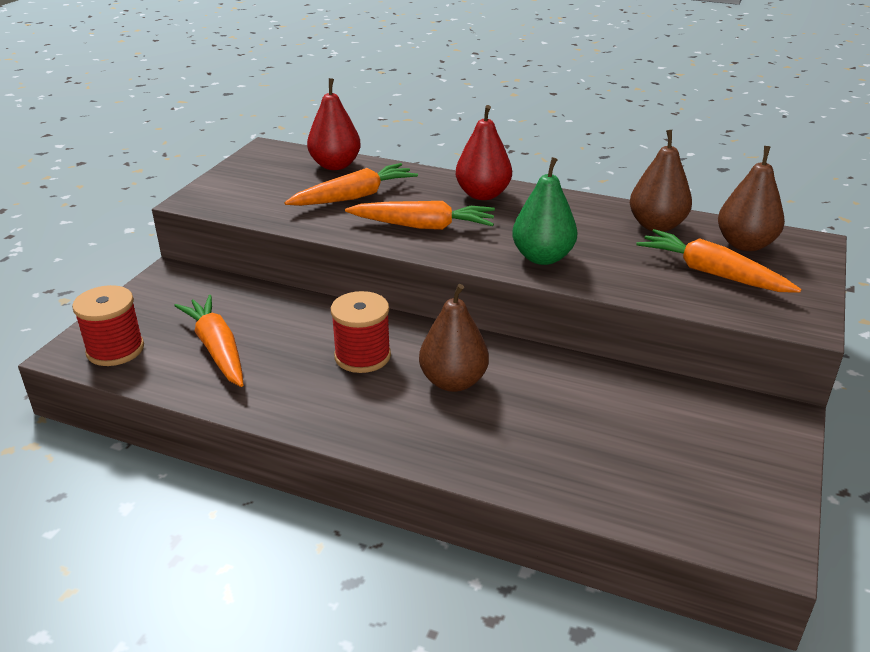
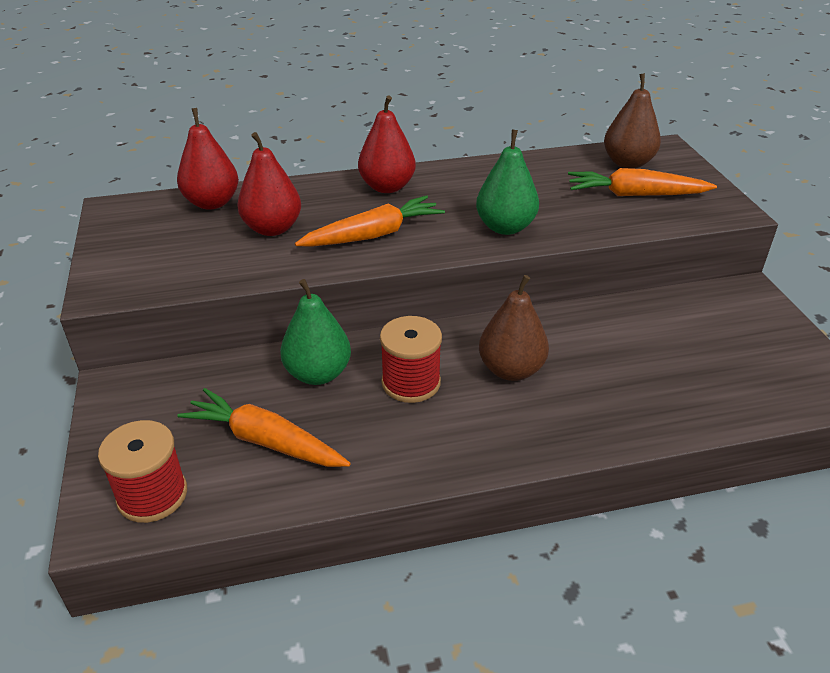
camera: 35 degrees left, 5 degrees up
orange carrot [284,163,418,206] -> red pear [237,132,301,236]
brown pear [630,130,692,232] -> none
none -> green pear [280,279,351,385]

